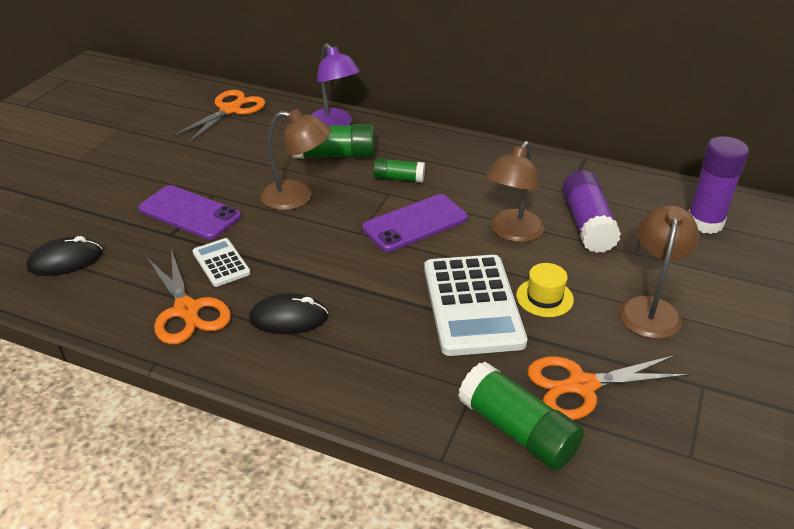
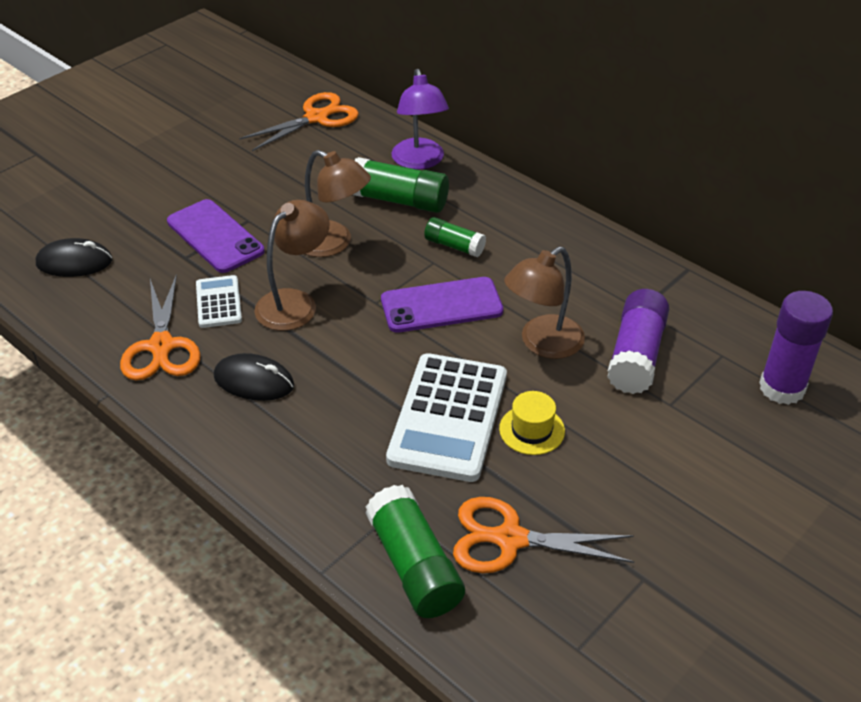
camera: 20 degrees right, 5 degrees up
brown lamp [619,205,699,339] -> brown lamp moved to [254,200,330,331]

